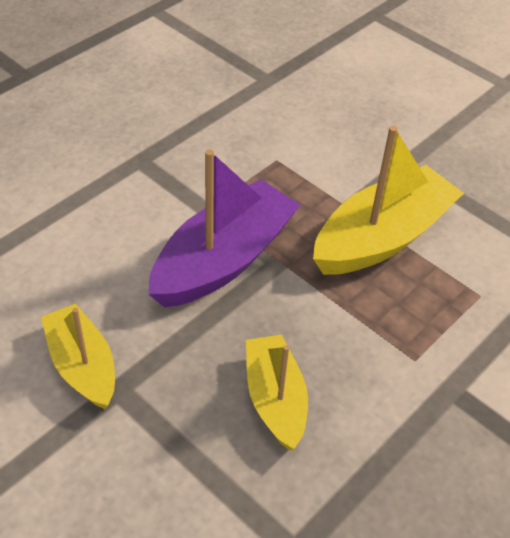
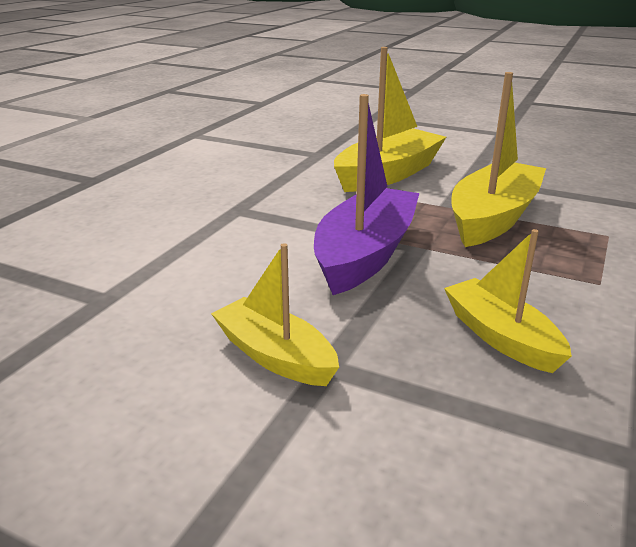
camera: 15 degrees left, 20 degrees down
none -> yellow boat [334,47,446,192]

